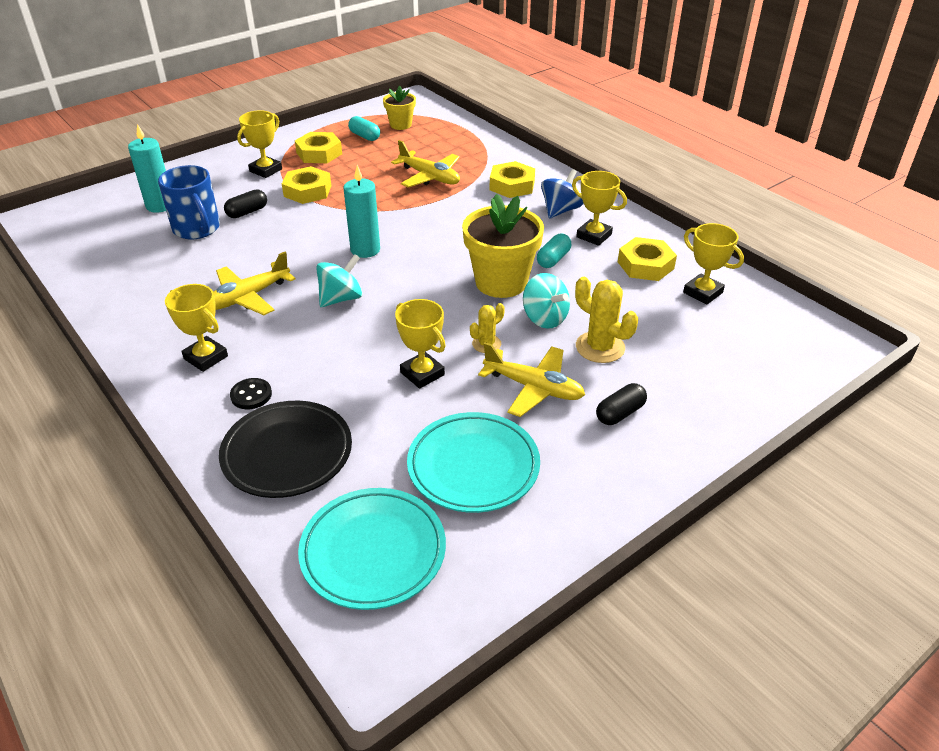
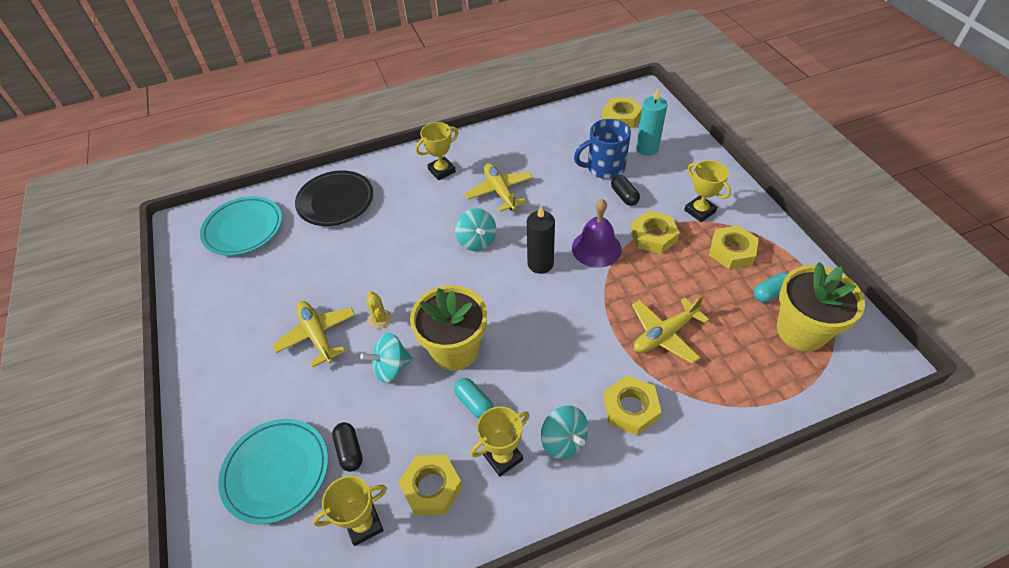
camera: 110 degrees right, 10 degrees up
black button [230,378,272,409] -> none
turquoise candle [343,165,380,258] -> black candle [527,206,555,274]
yellow flower pot [383,86,416,130] -> yellow flower pot [777,262,865,351], size x1.82
yellow trophy [395,299,446,389] -> none
turquoise plate [407,412,540,513] -> turquoise plate moved to [218,419,328,524]
yellow plane [478,342,585,417] -> yellow plane turned 105 degrees clockwise [273,301,355,367]
blue spinning top [541,169,583,218] -> turquoise spinning top [541,406,588,459]
yellow cactus [575,277,638,363] -> none
black capsule [596,383,647,425] -> black capsule moved to [332,422,363,472]
none -> purple bell [572,199,622,268]
none -> yellow nut [602,97,642,128]

